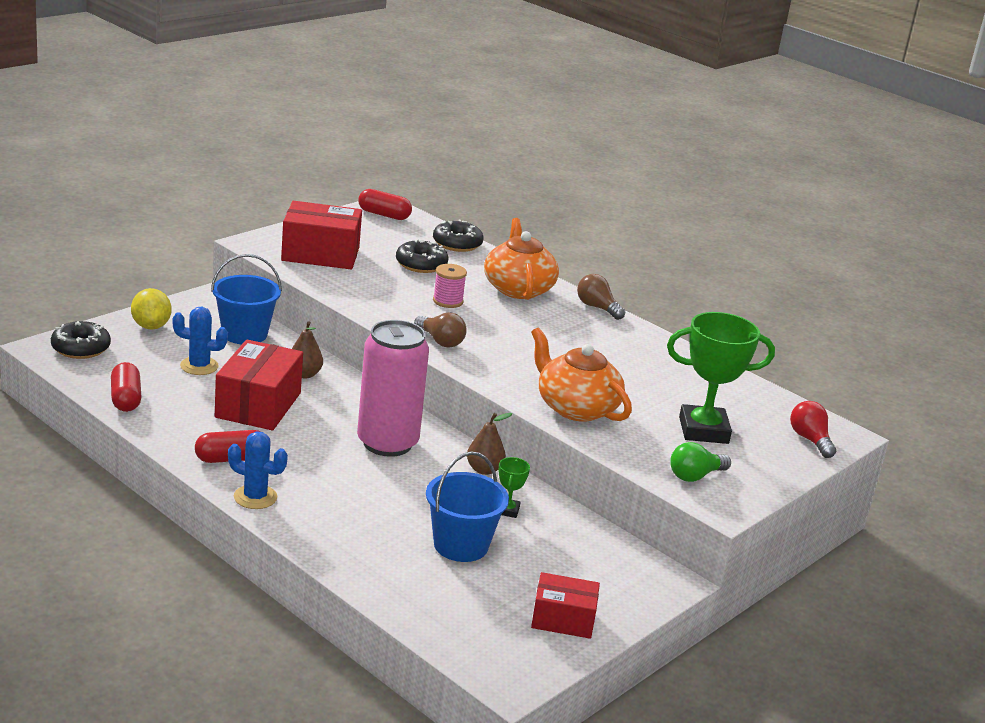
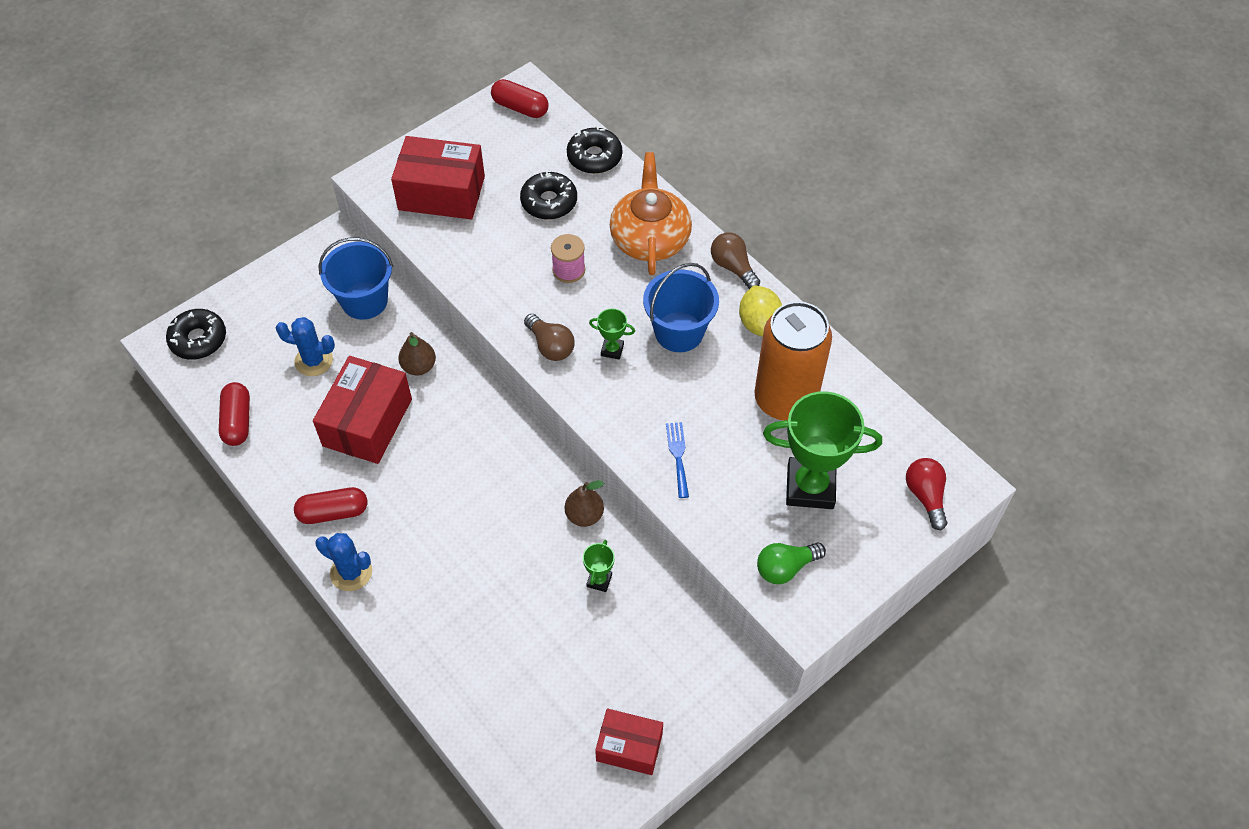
camera: 10 degrees right, 30 degrees up
yellow lemon [131,288,172,330] -> yellow lemon moved to [739,285,782,337]
pink can [357,320,429,457] -> none
blue bucket [426,451,509,562] -> blue bucket moved to [643,263,719,352]
orange teapot [531,327,632,422] -> blue fork [666,422,689,498]
none -> green trophy [589,308,635,360]
none -> orange can [754,301,832,421]

